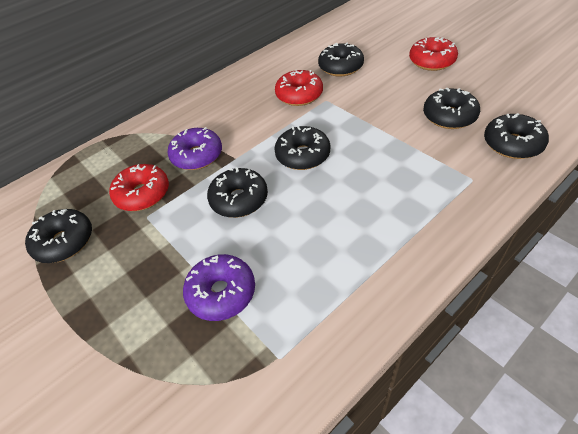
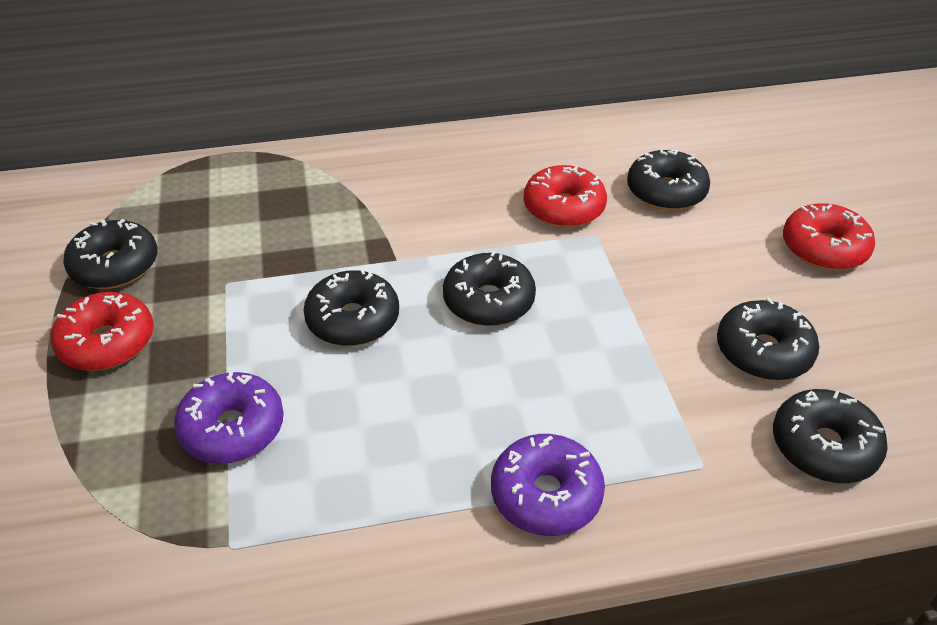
camera: 25 degrees right, 5 degrees down
red donut [109,164,169,211] -> red donut moved to [51,292,154,371]
purple donut [167,127,222,170] -> purple donut moved to [491,434,605,536]

